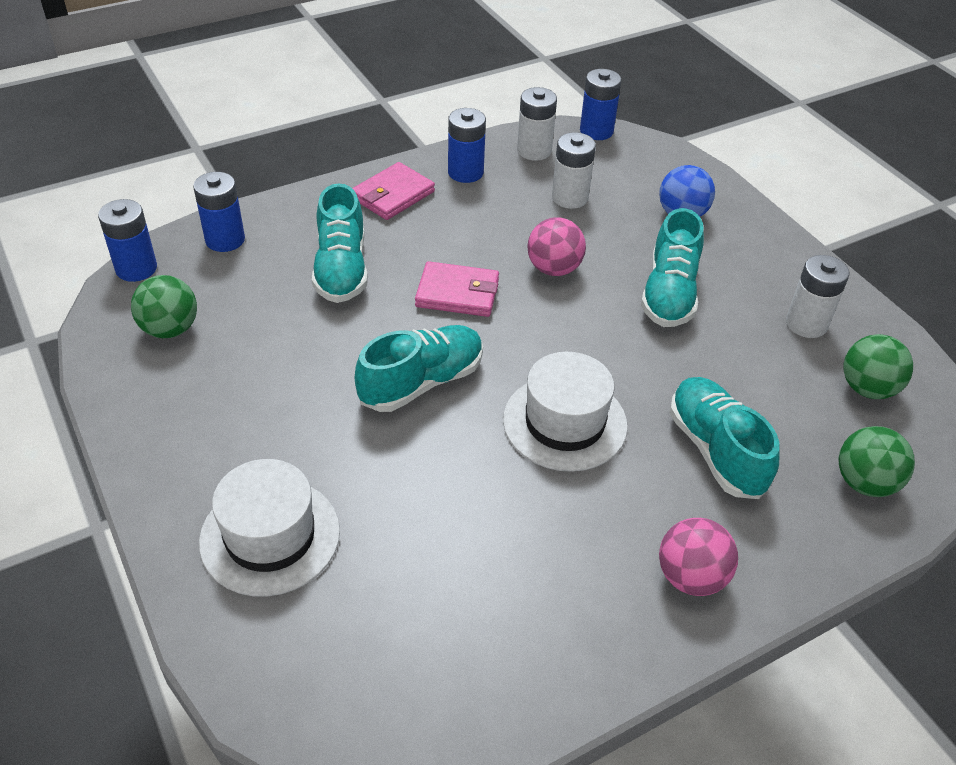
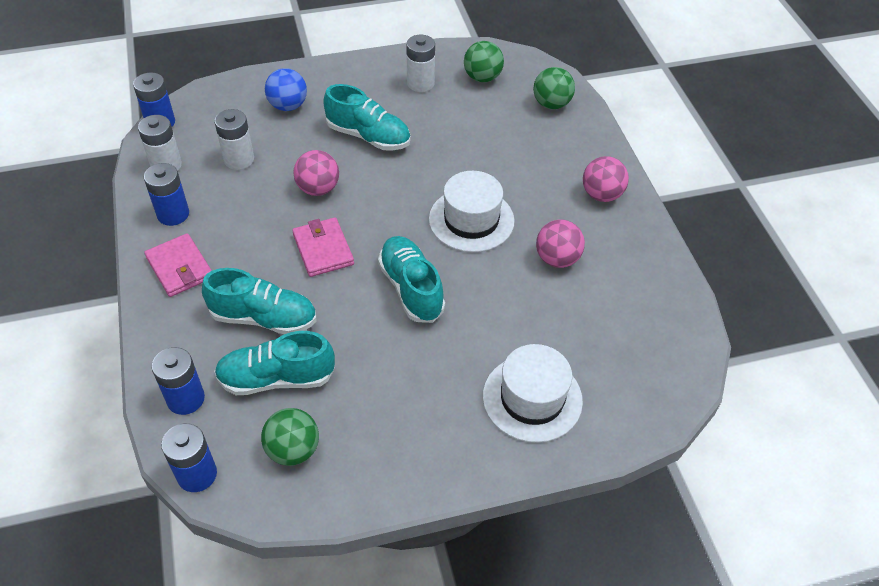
camera: 75 degrees left, 5 degrees up
pink wallet [415,261,499,317] -> pink wallet turned 45 degrees counterclockwise [292,217,354,277]
turquoise shoe [670,377,780,499] -> turquoise shoe moved to [214,331,335,395]
none -> pink ball [536,220,585,268]

